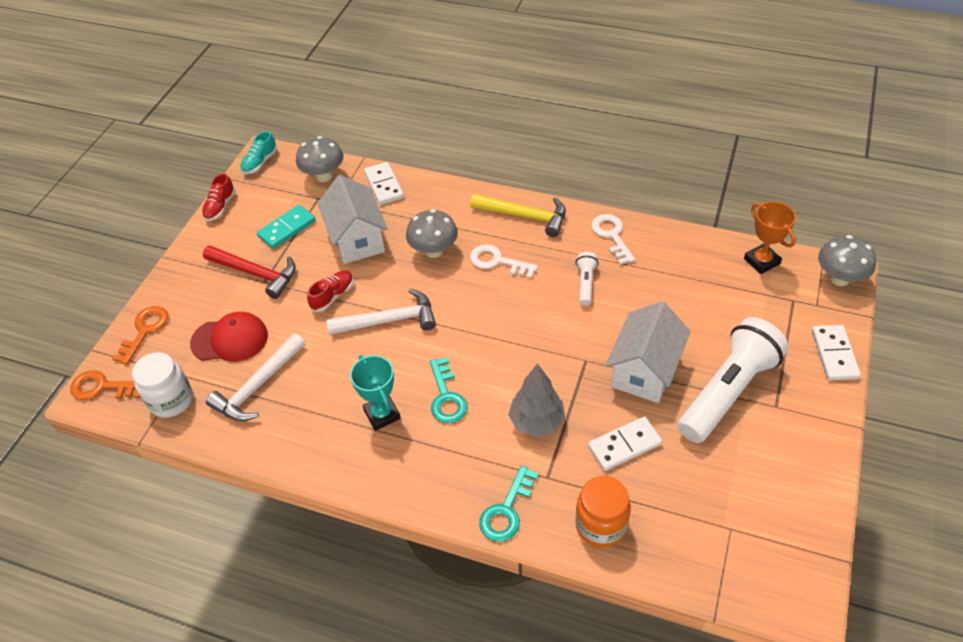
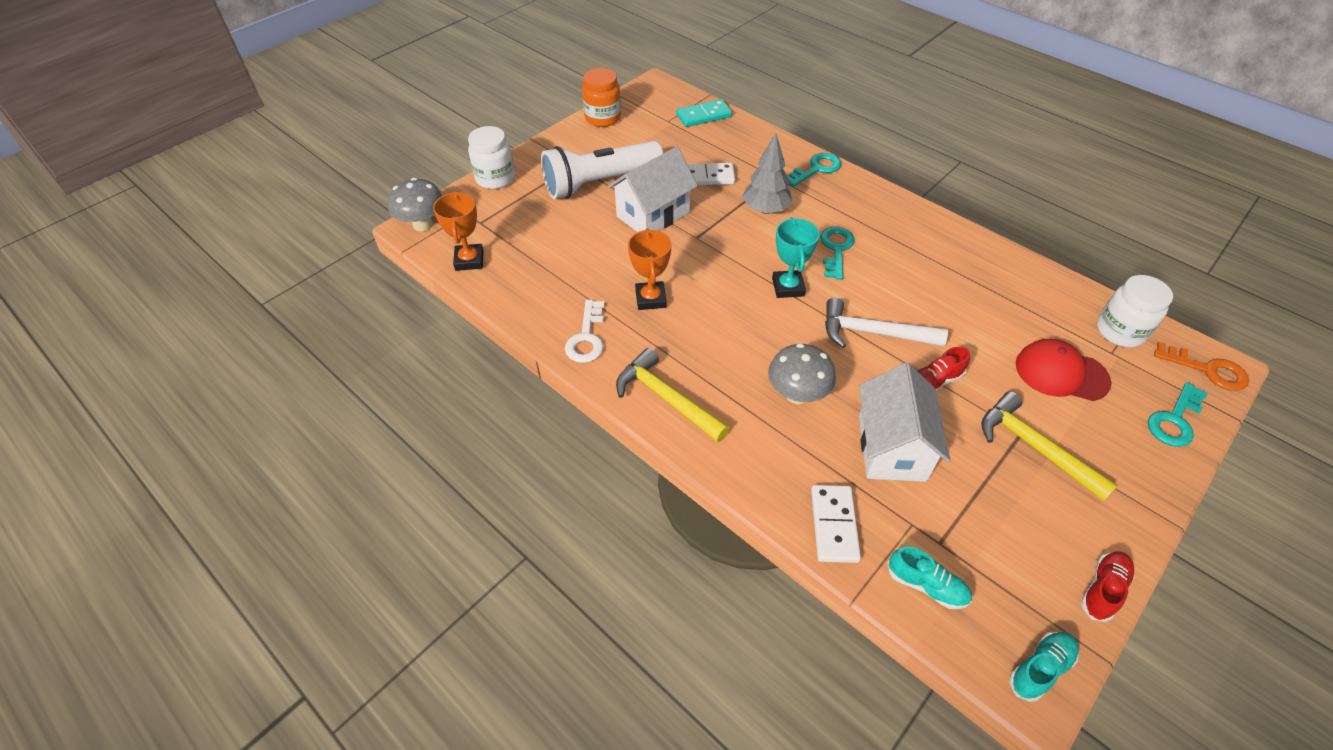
camera: 160 degrees left, 0 degrees up
orange key [112,306,168,365] -> turquoise key [1148,382,1208,447]
red hammer [203,245,296,299] -> yellow hammer [981,391,1118,501]
white hammer [206,333,305,421] -> none
turquoise domino [257,205,316,249] -> turquoise domino moved to [676,99,732,127]
grey mushroom [296,136,344,182] -> turquoise shoe [887,546,972,609]
turquoise trophy [350,355,401,431] -> turquoise trophy moved to [772,217,820,298]
white key [470,244,538,278] -> none
white flashlight [575,252,599,306] -> orange trophy [628,229,671,310]
orange jar [575,476,631,548] -> orange jar moved to [582,68,621,127]
white domino [812,325,861,380] -> white jar [468,126,515,189]

